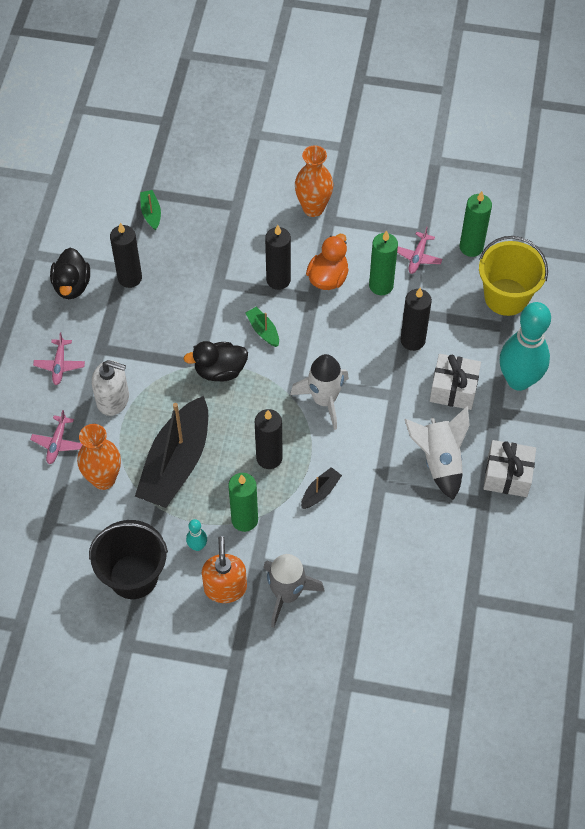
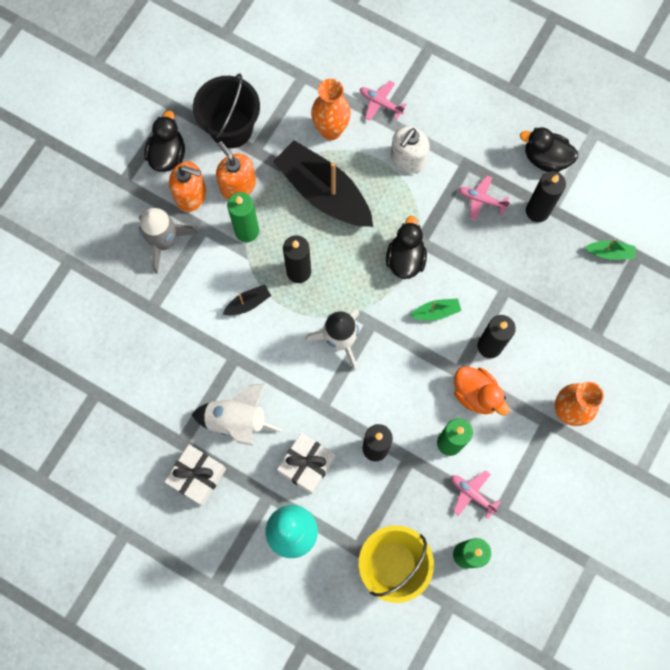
camera: 110 degrees right, 15 degrees up
pink plane [33,332,85,385] -> pink plane moved to [458,176,510,221]
turquoise bowling pin [186,519,207,551] -> orange soap dispenser [216,141,256,199]
black boat [301,467,342,509] -> black boat turned 90 degrees counterclockwise [223,285,271,315]
none -> black duck [144,111,185,172]

